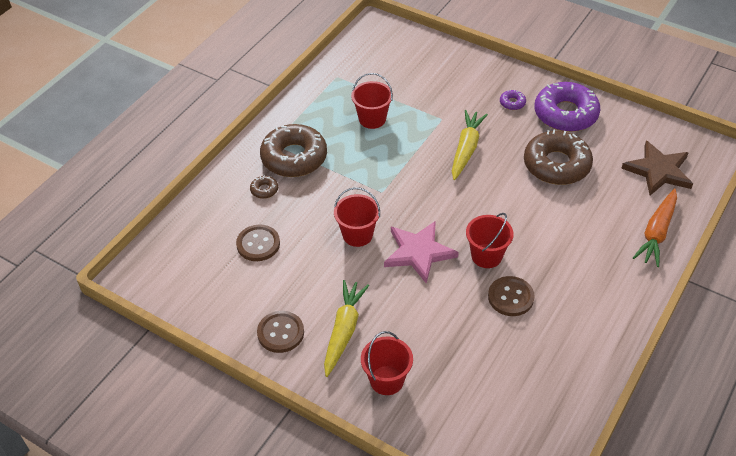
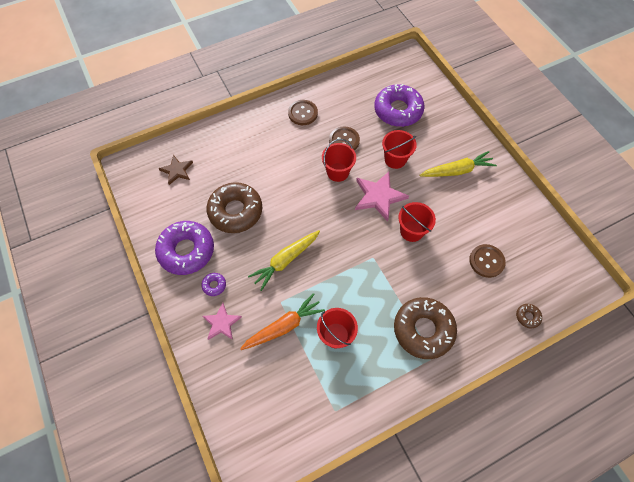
camera: 150 degrees left, 15 degrees up
brown donut [250,175,278,199] -> brown donut moved to [516,304,542,328]
brown button [257,311,304,353] -> brown button moved to [288,100,318,125]
yellow carrot [324,280,369,377] -> yellow carrot turned 150 degrees counterclockwise [419,151,497,177]
red bucket [361,331,413,395] -> red bucket moved to [382,130,417,169]
brown star [621,141,693,195] -> brown star [158,155,193,185], size x0.63
orange carrot [633,188,677,267] -> orange carrot moved to [240,293,325,350]
none -> pink star [202,303,242,340]
none -> purple donut [374,84,425,127]

